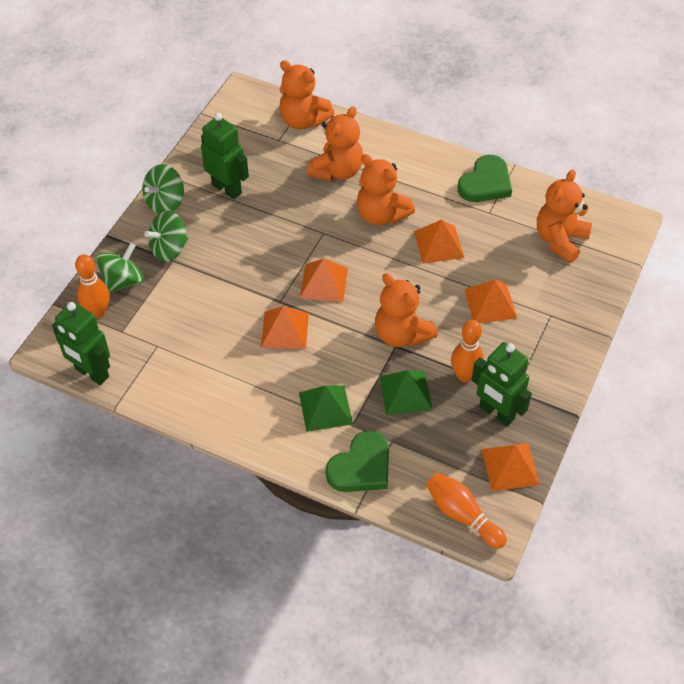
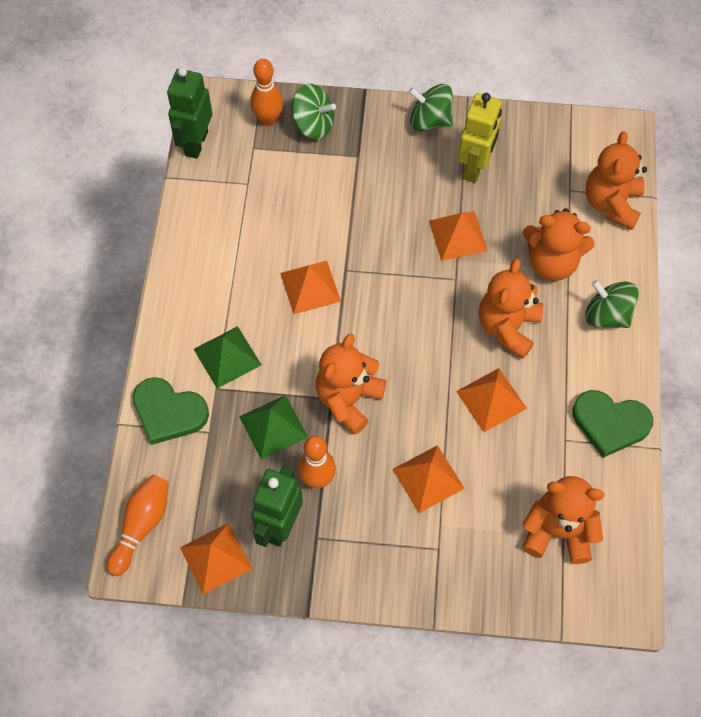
camera: 70 degrees right, 10 degrees up
green spinning top [145,211,188,262] -> green spinning top moved to [585,280,639,328]
green robot [201,113,249,199] -> yellow robot [458,93,502,183]
orange pyramid [300,258,348,302] -> orange pyramid moved to [429,211,488,261]

